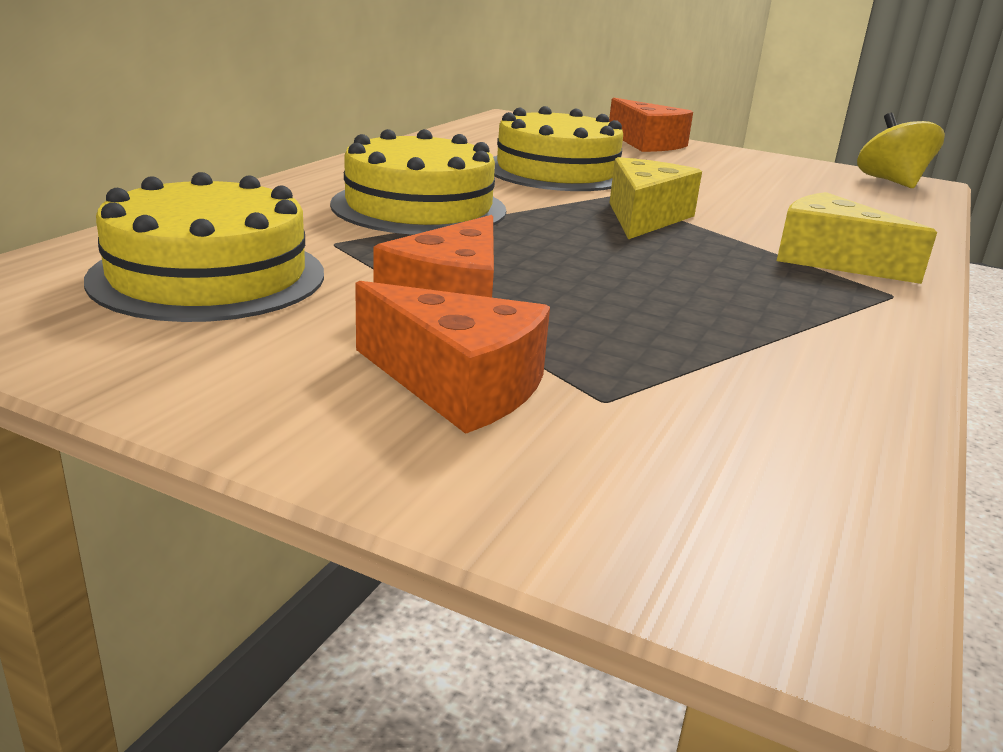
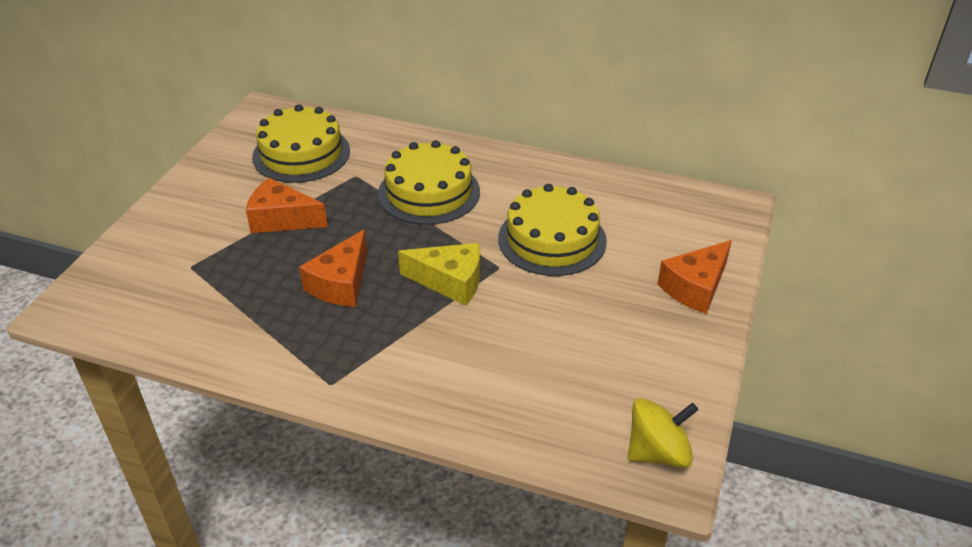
camera: 85 degrees right, 15 degrees up
orange cheese [355,281,550,434] -> orange cheese moved to [299,229,367,307]
yellow cheese [777,192,937,284] -> none

